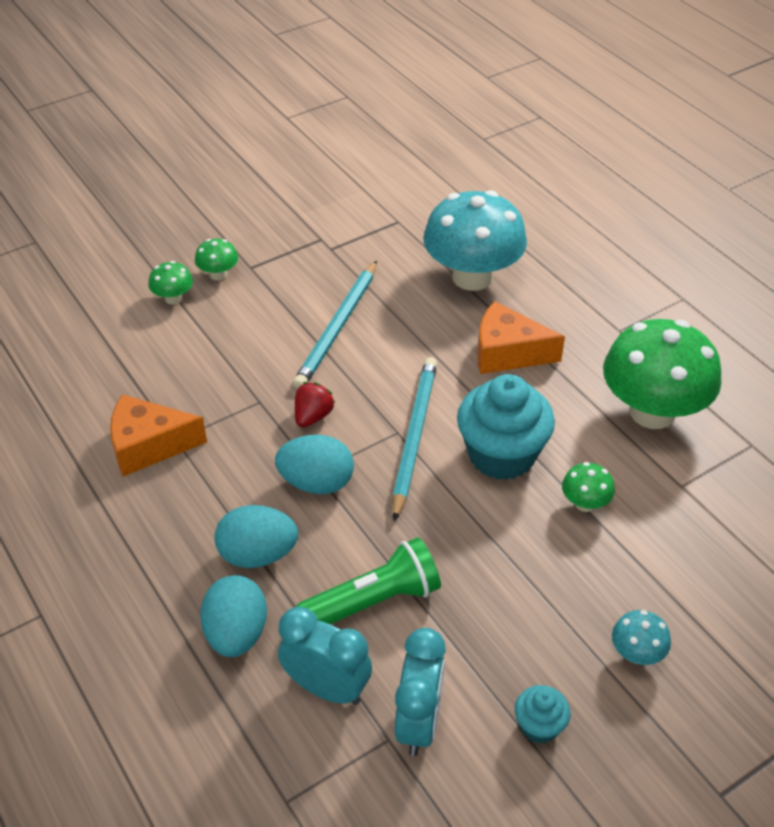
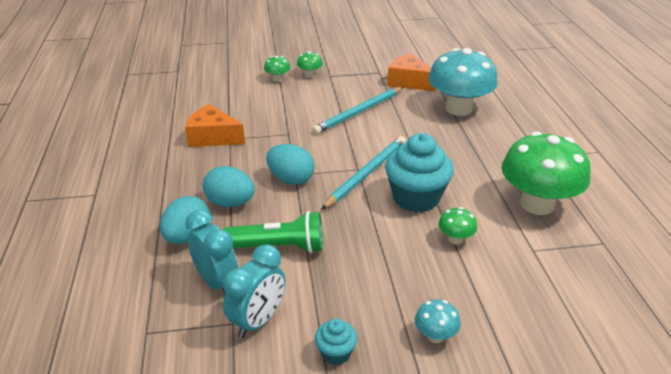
camera: 25 degrees right, 10 degrees down
red strawberry [295,382,335,428] -> none
orange cheese [478,301,565,374] -> orange cheese moved to [387,53,436,91]

